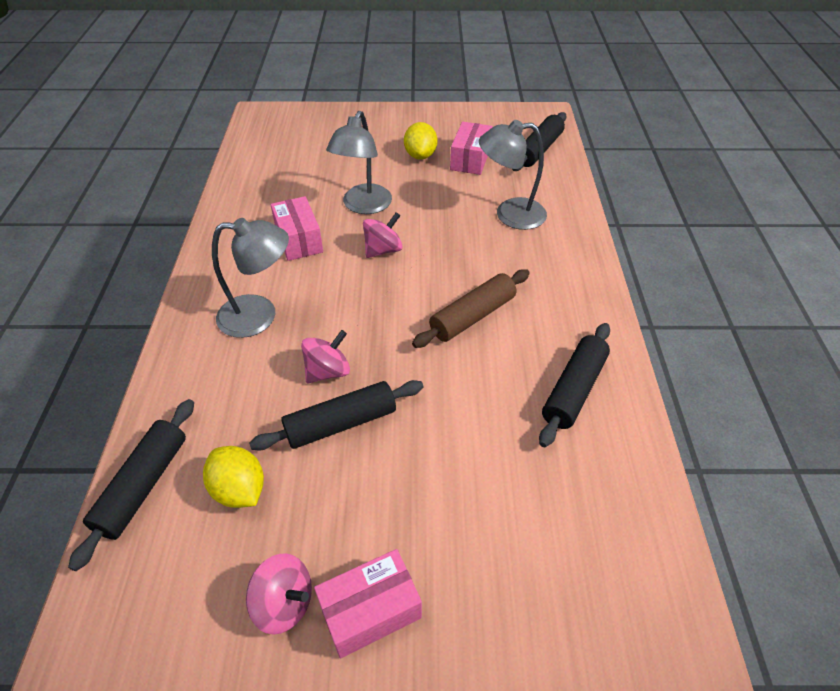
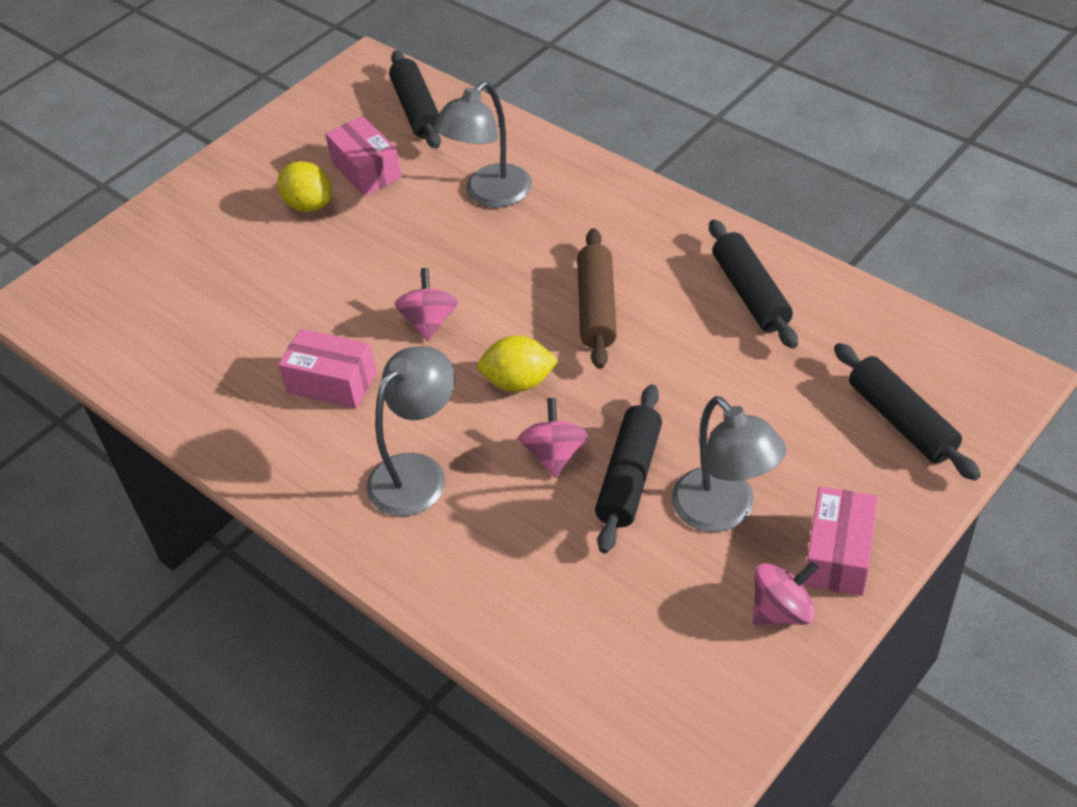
camera: 45 degrees left, 0 degrees up
black rolling pin [68,399,194,571] -> black rolling pin moved to [834,343,981,481]
yellow lemon [203,446,264,508] -> yellow lemon moved to [477,335,558,392]
grey lamp [326,111,392,214] -> grey lamp moved to [672,396,787,532]

